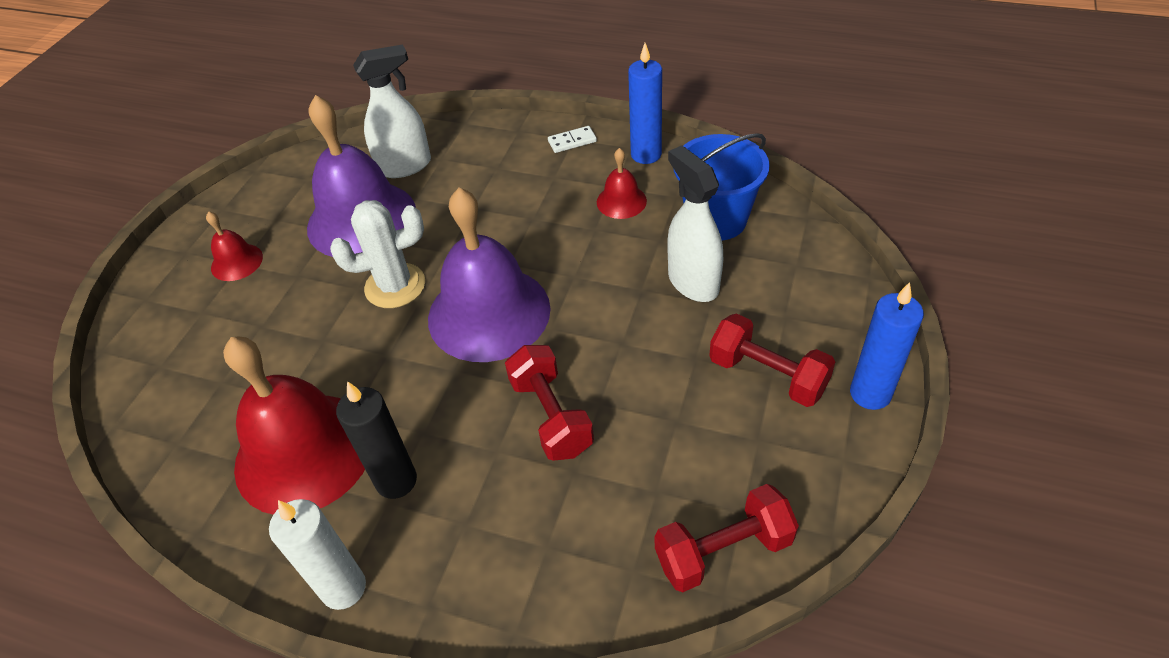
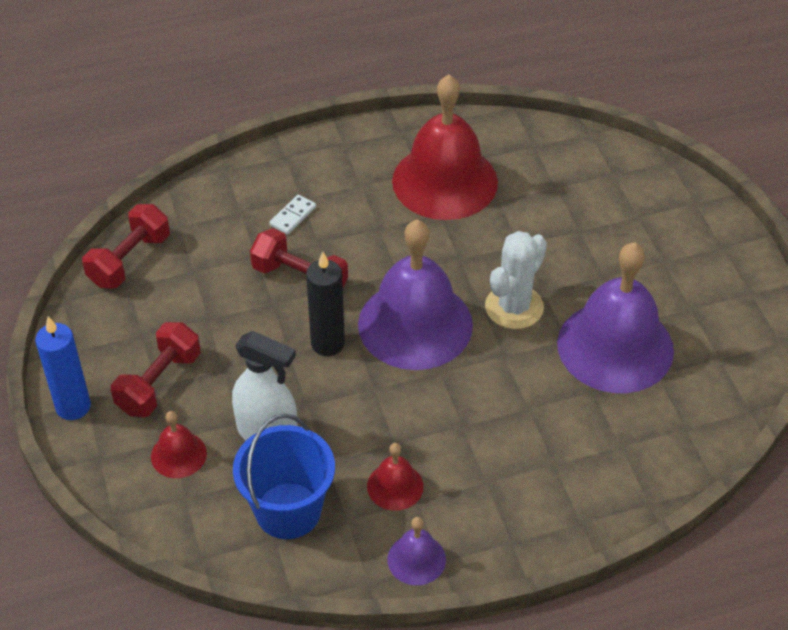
camera: 140 degrees right, 0 degrees up
red bell [206,211,263,281] -> red bell moved to [151,411,207,478]
white candle [269,499,366,610] -> none
black candle [336,381,417,499] -> black candle moved to [306,252,345,356]
white spray bottle [353,44,431,178] -> none
white domino [548,126,597,153] -> white domino moved to [270,195,316,235]
blue candle [628,43,662,164] -> purple bell [387,517,446,585]
red dumbbell [709,313,835,407] -> red dumbbell turned 60 degrees counterclockwise [111,322,201,417]

